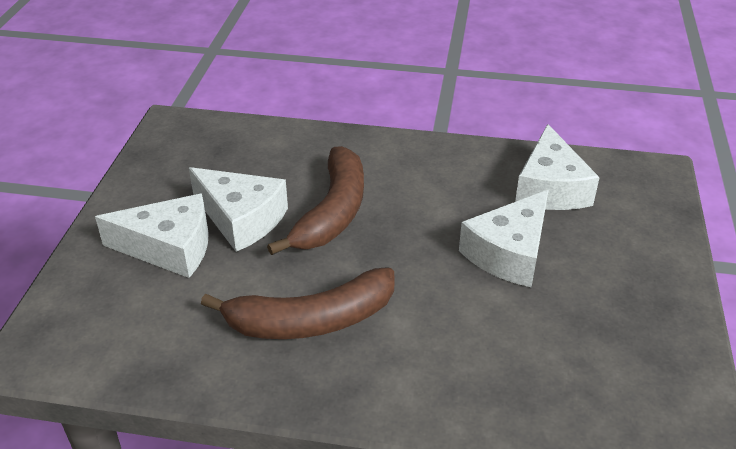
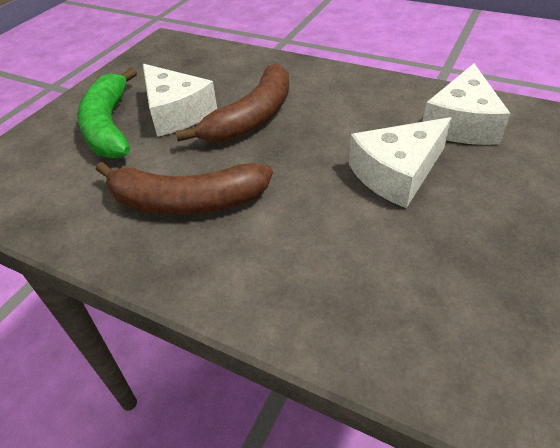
camera: 20 degrees right, 5 degrees up
white cheese [95,194,209,278] -> green banana [77,68,137,159]

